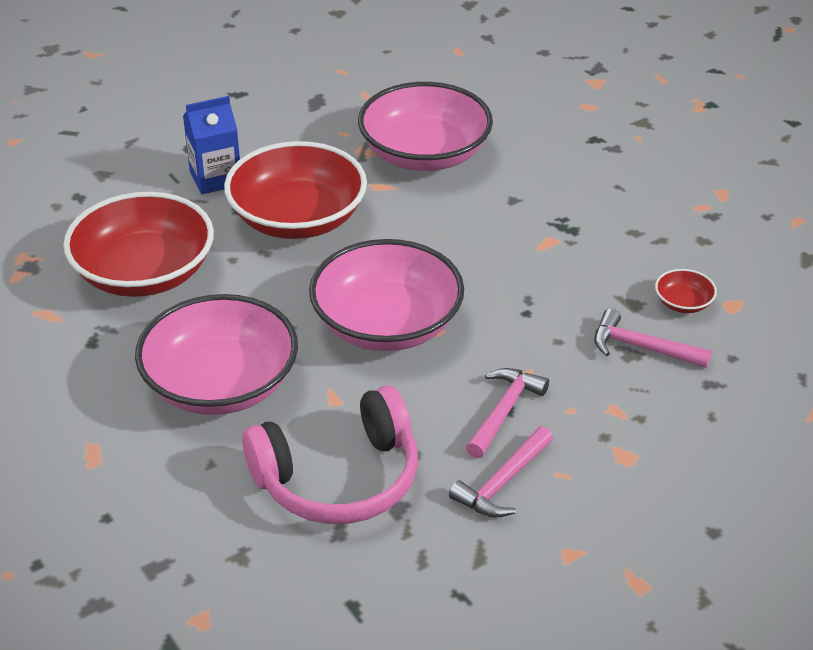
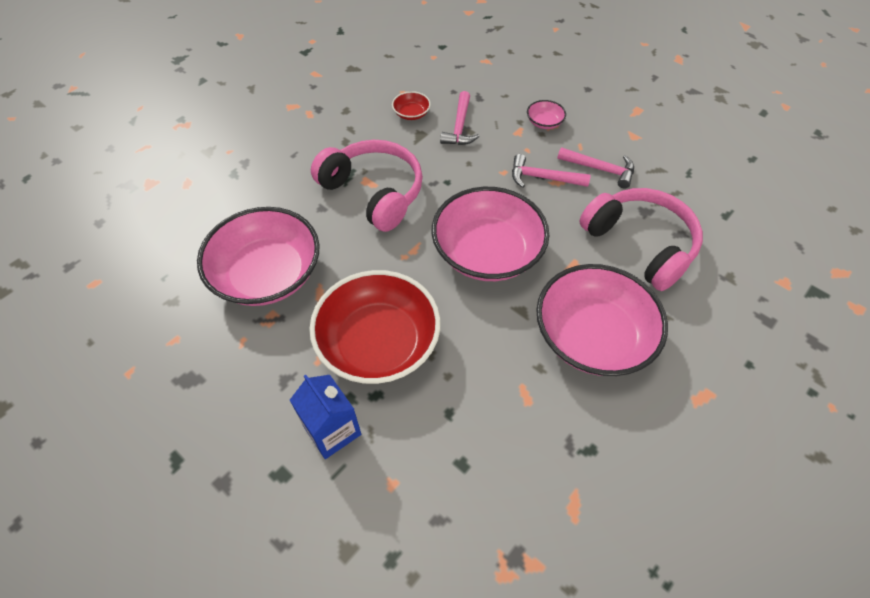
camera: 105 degrees left, 15 degrees up
red bowl [63,192,214,297] -> none
none -> pink headphones [311,140,423,232]
none -> pink bowl [527,100,566,129]

